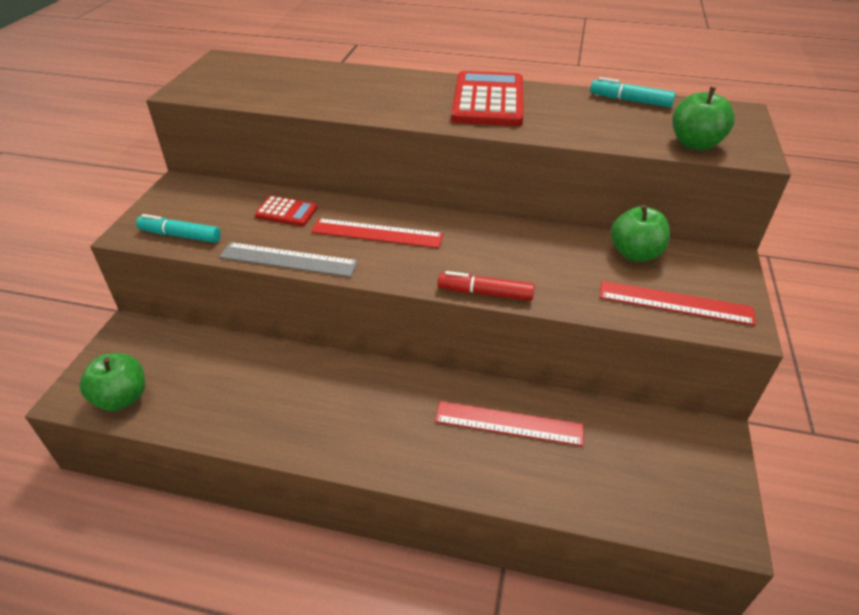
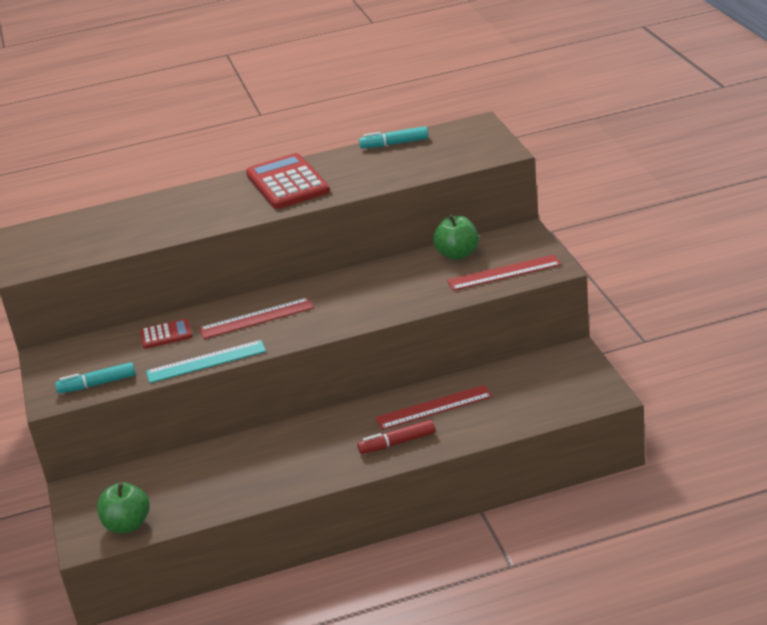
camera: 25 degrees left, 10 degrees down
grey ruler [219,242,358,277] -> turquoise ruler [146,340,266,383]
red marker [437,271,535,301] -> red marker moved to [357,420,435,454]
green apple [672,87,735,150] -> none

